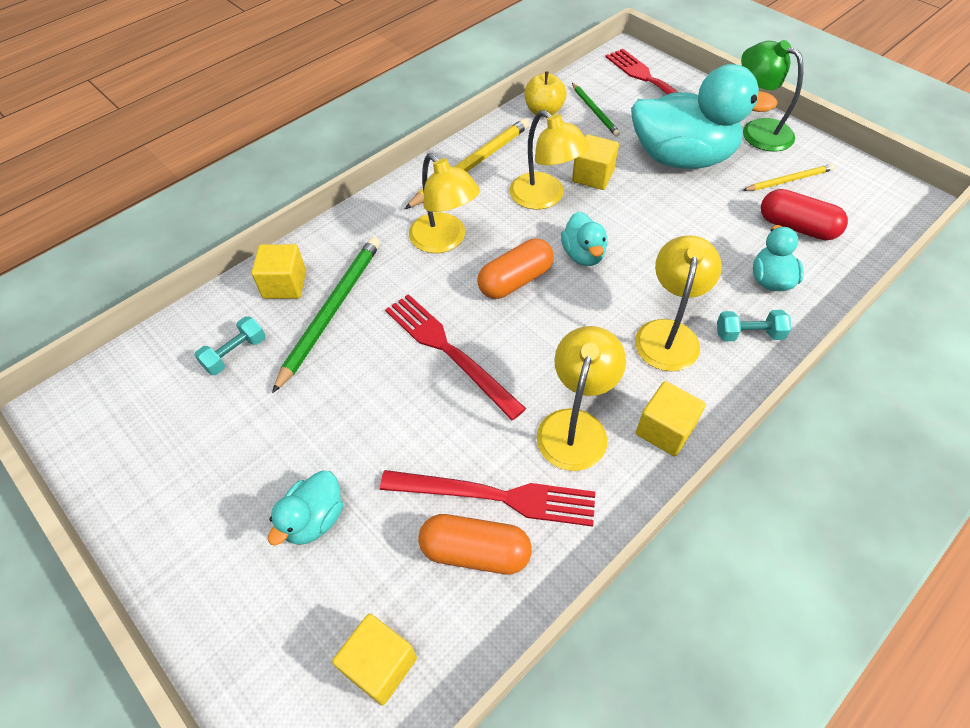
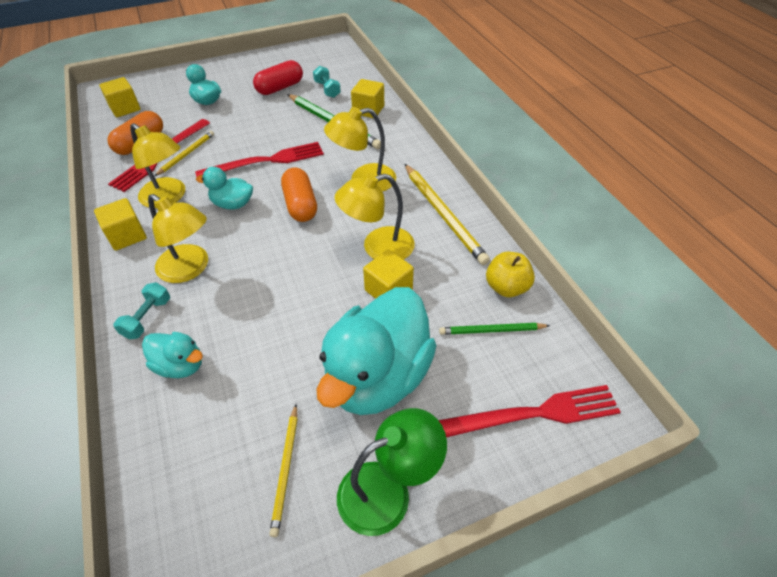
camera: 110 degrees right, 5 degrees down
turquoise duck [561,212,608,266] -> turquoise duck moved to [196,167,253,209]
red capsule [761,189,848,241] -> red capsule moved to [253,60,303,95]
none -> yellow pencil [155,131,214,176]

